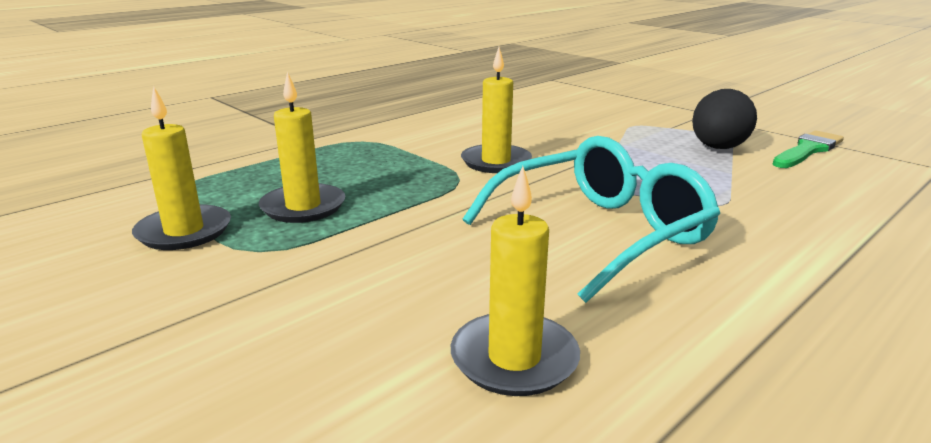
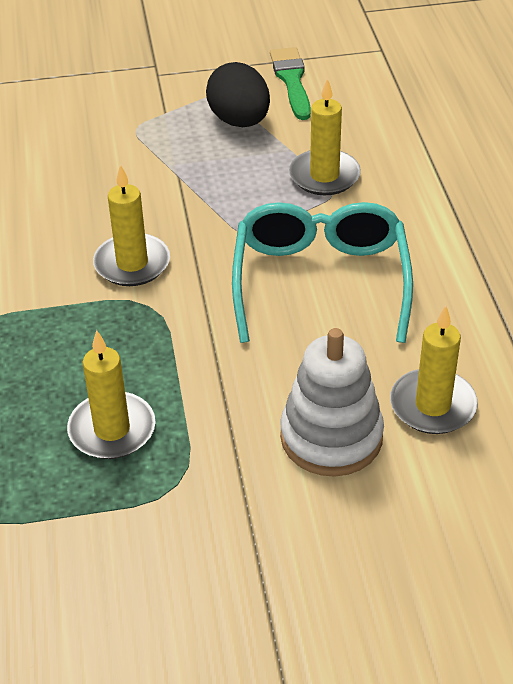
camera: 55 degrees left, 20 degrees up
yellow candle [132,86,231,250] -> yellow candle moved to [289,78,361,195]
none -> white stacking toy [280,328,384,477]

